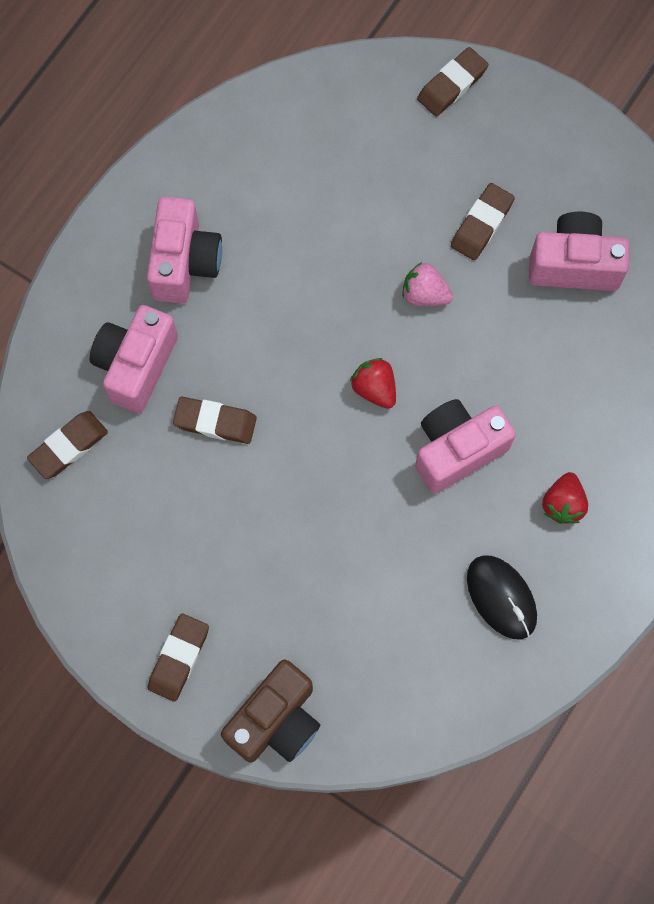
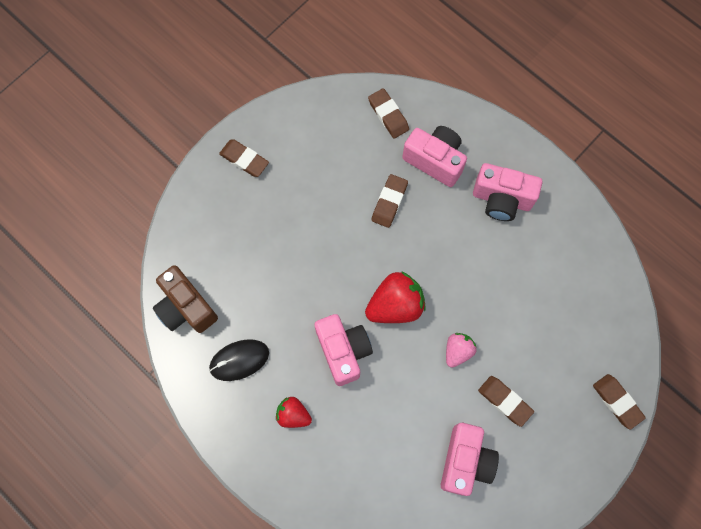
camera: 100 degrees right, 0 degrees up
brown camera [221,660,320,763] -> brown camera moved to [153,265,218,333]
red strawberry [350,358,396,409] -> red strawberry [365,271,426,323], size x1.72

